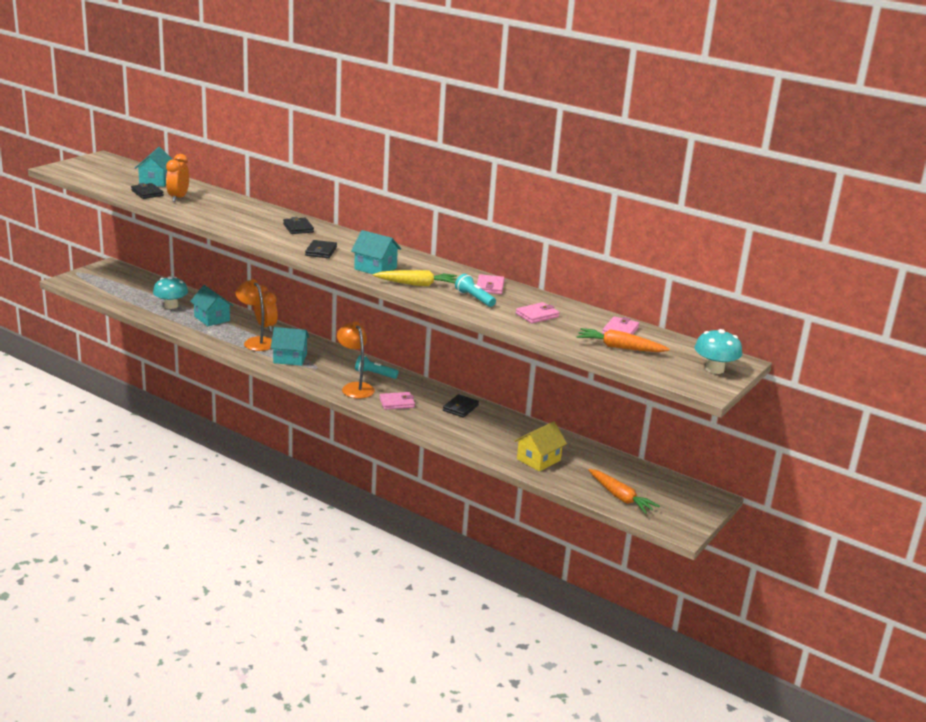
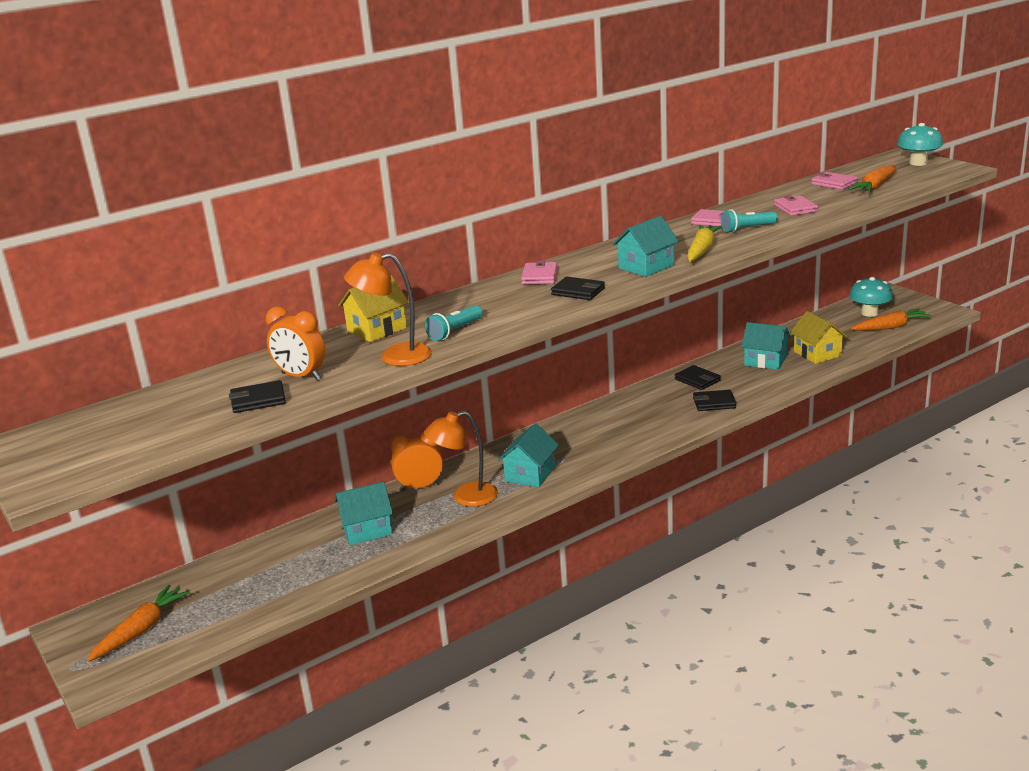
camera: 65 degrees left, 0 degrees up
turquoise house [135,147,172,187] -> turquoise house moved to [741,322,791,370]
turquoise mushroom [153,276,188,309] -> turquoise mushroom moved to [849,277,893,317]
black wallet [283,217,314,234] -> black wallet moved to [693,390,736,411]
orange lamp [337,322,375,398] -> orange lamp moved to [344,253,432,366]
turquoise flashlight [355,355,399,379] -> turquoise flashlight moved to [425,305,483,341]
pink wallet [379,392,415,410] -> pink wallet moved to [521,260,558,285]
none -> orange carrot [87,585,190,662]
none -> yellow house [338,275,409,342]

